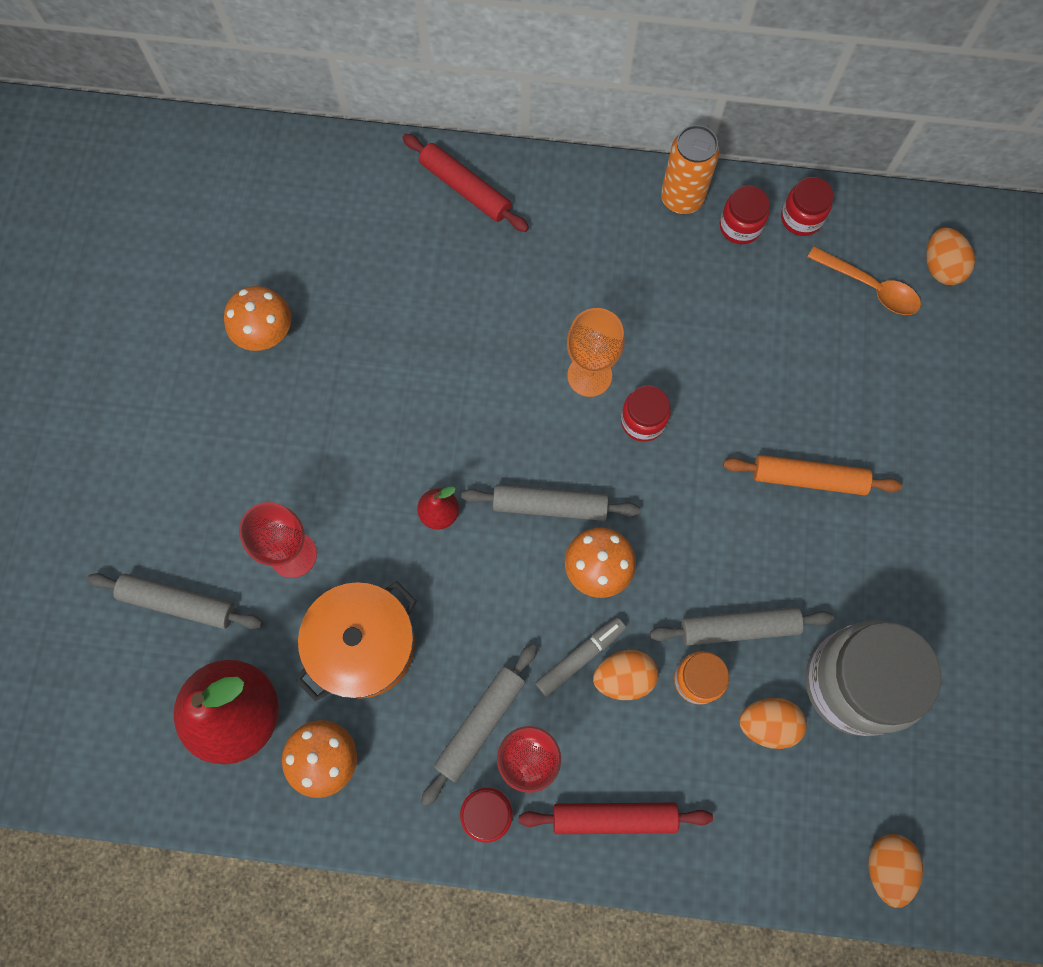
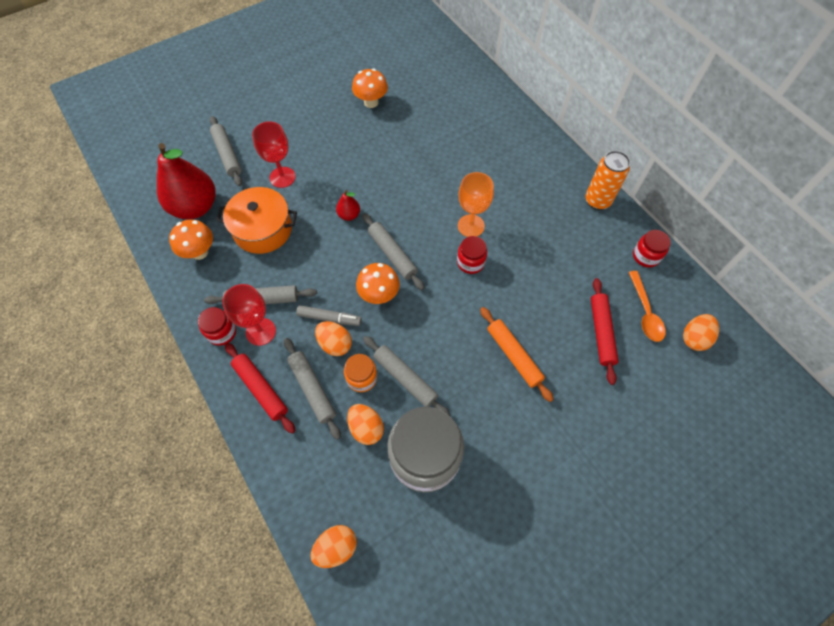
camera: 50 degrees right, 10 degrees down
red rolling pin [402,134,529,232] -> red rolling pin moved to [591,278,619,385]
red jar [720,185,769,244] -> none
none -> grey rolling pin [284,338,341,440]

